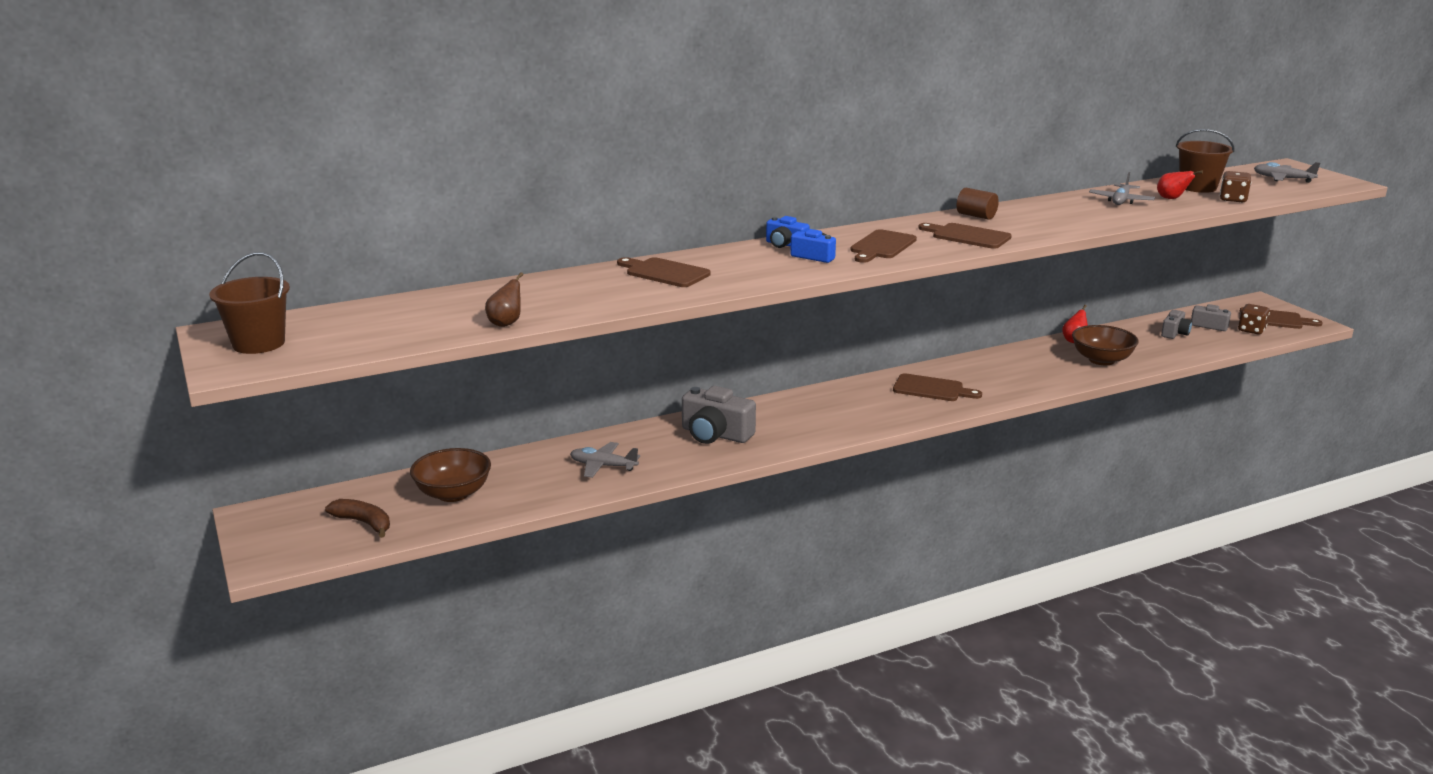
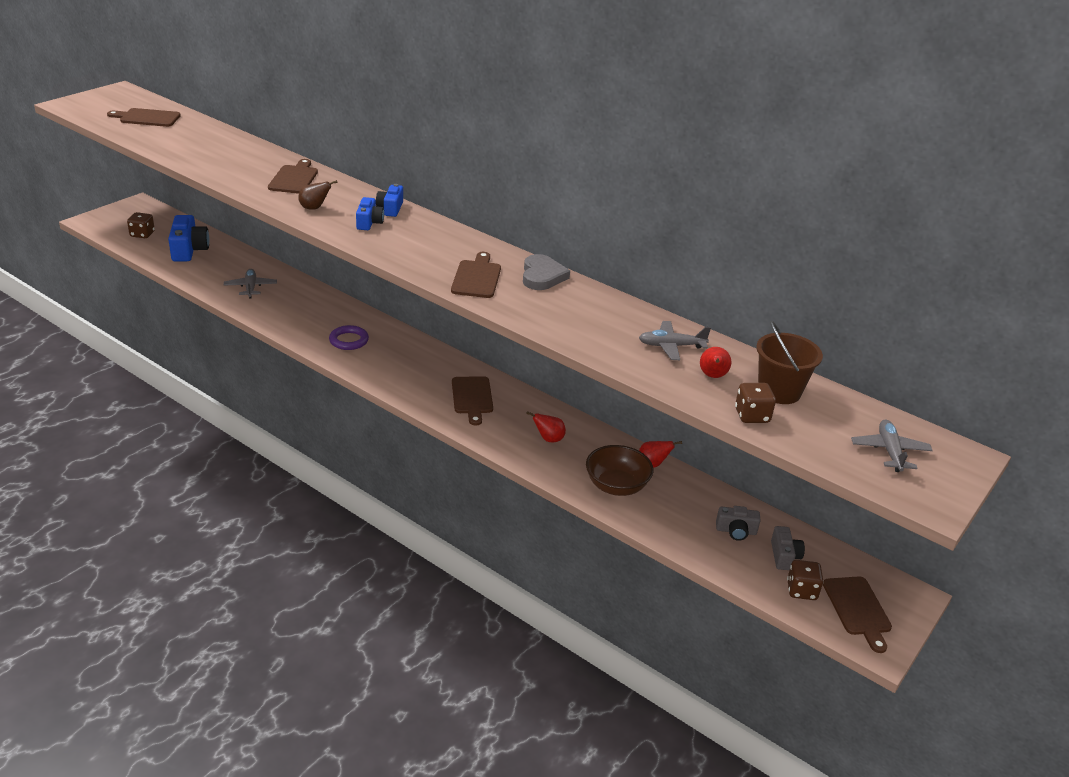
camera: 60 degrees right, 10 degrees up
brown bucket [209,252,290,354] -> none
brown banana [325,499,390,538] -> brown dice [127,212,155,238]
brown bowl [410,448,491,502] -> blue camera [168,215,209,261]
brown pear [485,272,523,327] -> brown pear moved to [298,180,338,210]
grey camera [682,386,756,444] -> none
brown cutting board [850,229,917,263] -> brown cutting board moved to [107,108,181,127]
brown cylinder [957,188,999,220] -> grey heart [523,254,570,290]
none -> purple ring [329,325,369,350]
none -> red pear [526,411,566,442]

